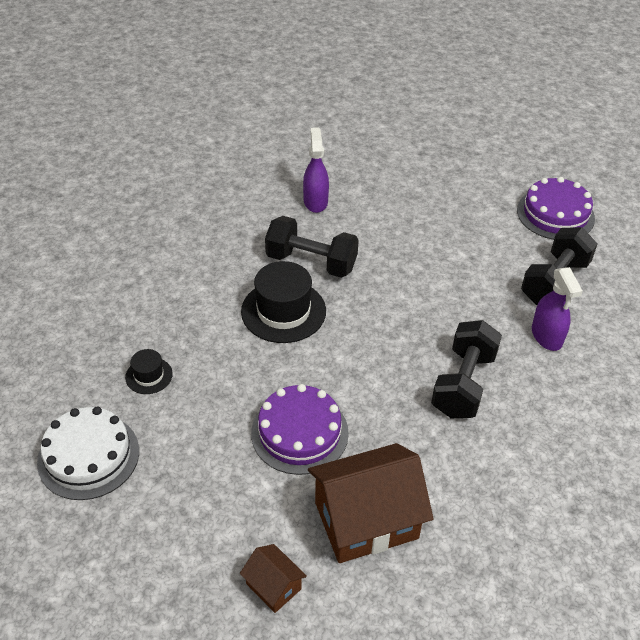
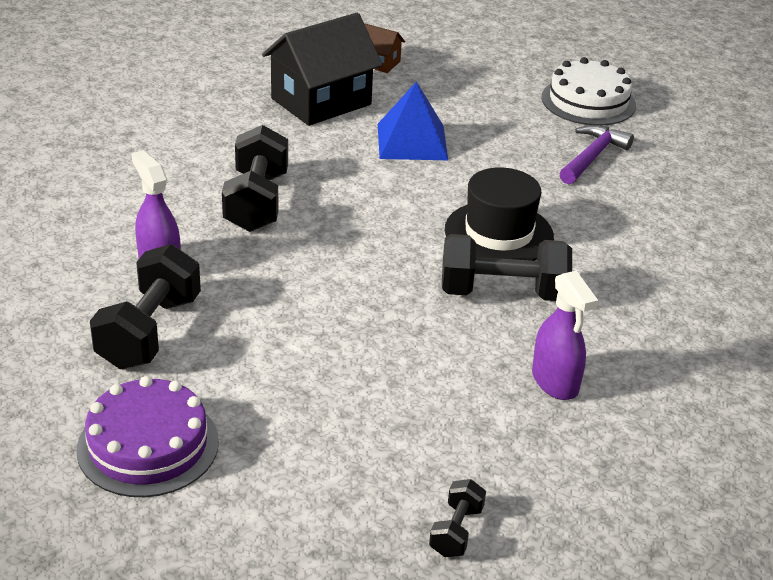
camera: 160 degrees right, 10 degrees down
black hat [125,349,173,394] -> purple hammer [559,125,634,184]
purple cake [251,384,349,475] -> blue pyramid [378,81,448,160]
brown house [308,443,434,563] -> black house [262,13,382,126]
none -> black dumbbell [429,479,486,557]

